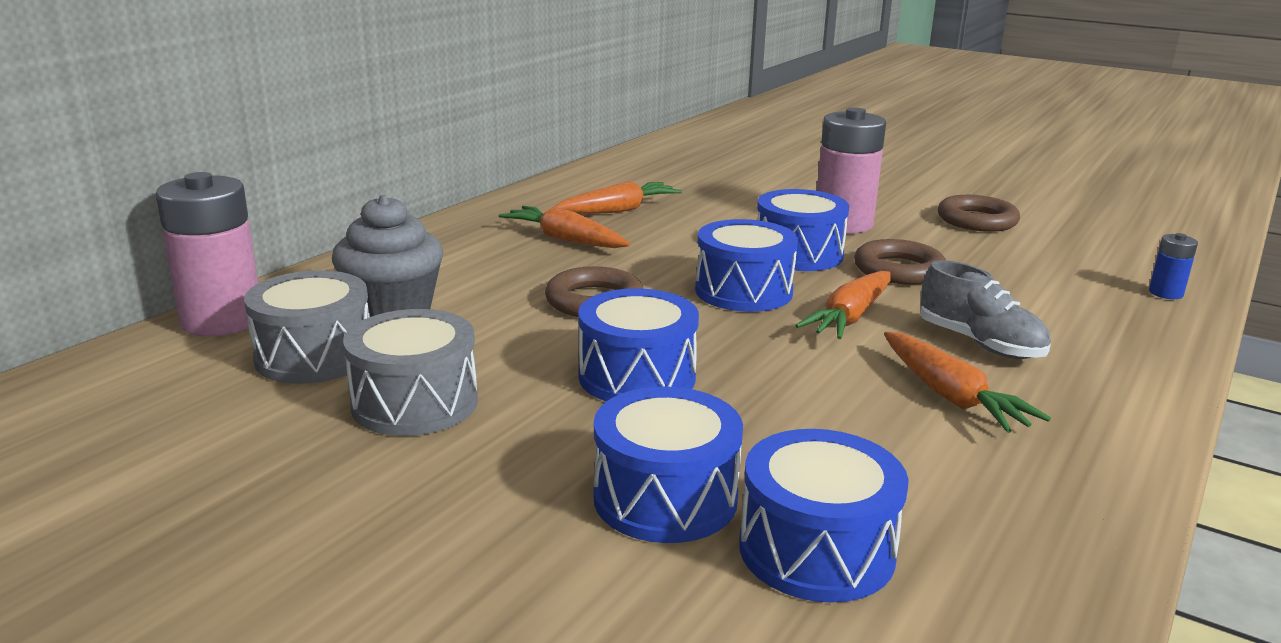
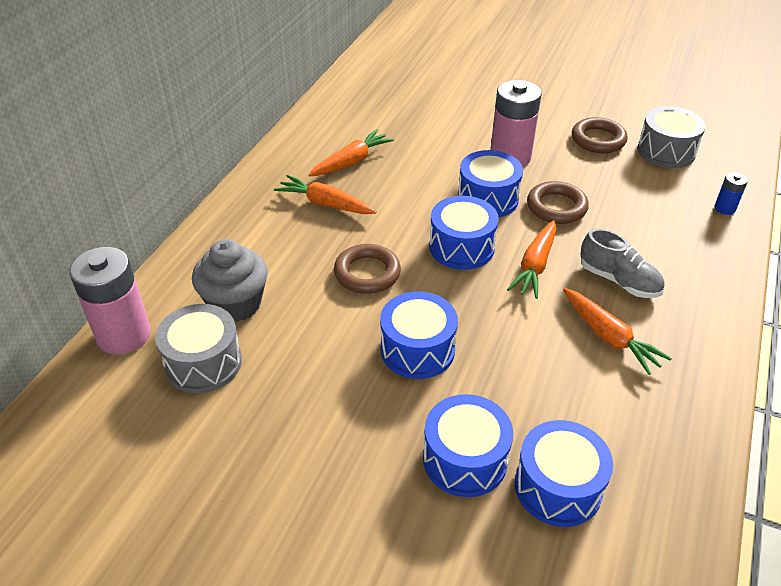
camera: 10 degrees left, 20 degrees up
grey drum [343,309,478,436] -> grey drum moved to [637,106,706,168]

